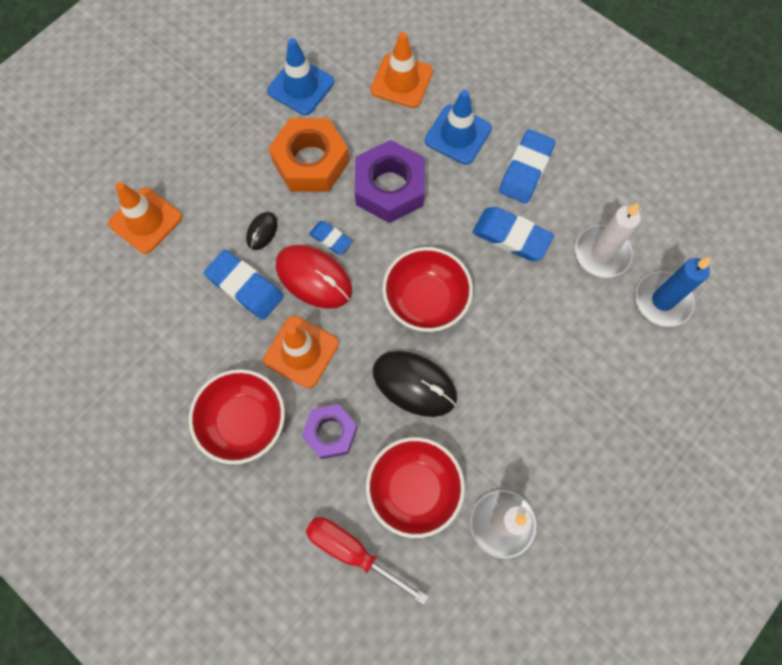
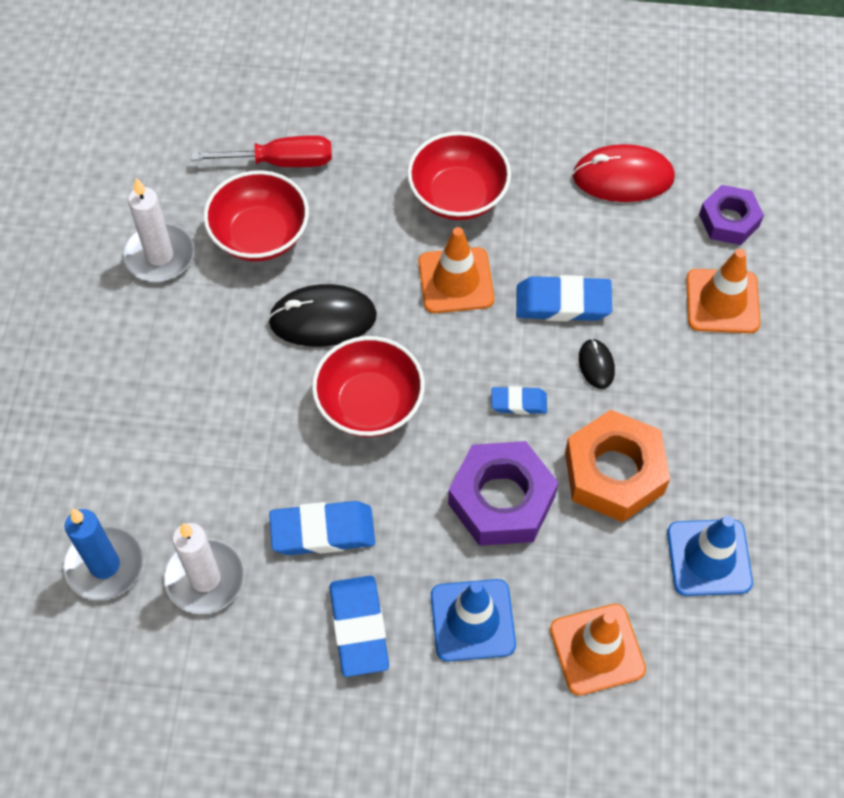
camera: 145 degrees right, 10 degrees down
red mouse [276,245,352,309] -> red mouse moved to [573,144,675,202]
purple nut [302,404,358,459] -> purple nut moved to [699,185,764,245]

